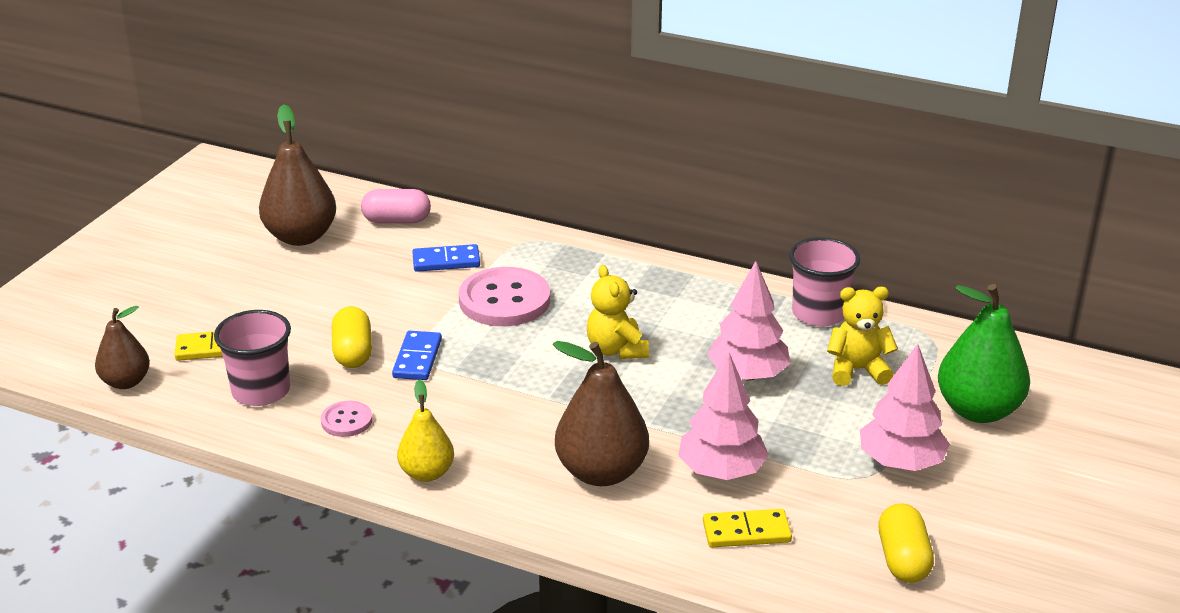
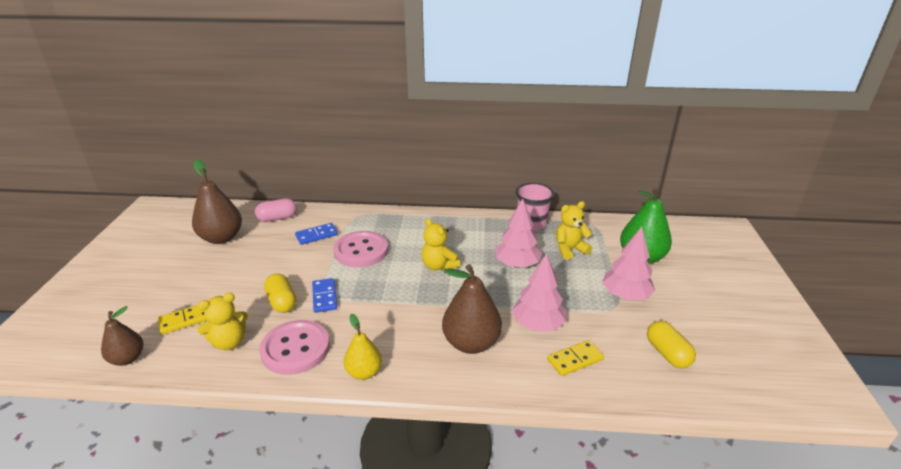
camera: 20 degrees left, 0 degrees up
pink cup [214,310,291,406] -> yellow teddy bear [197,293,248,350]
pink button [321,401,373,437] -> pink button [259,320,330,375], size x2.00

